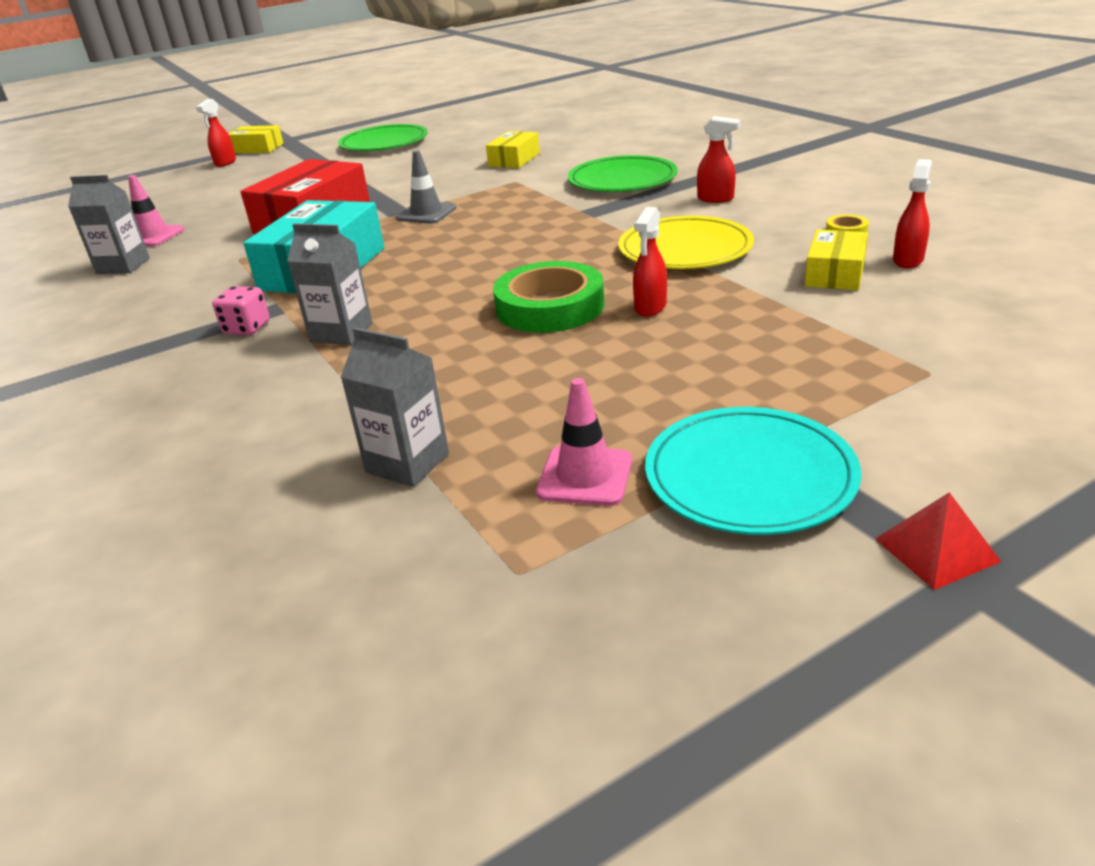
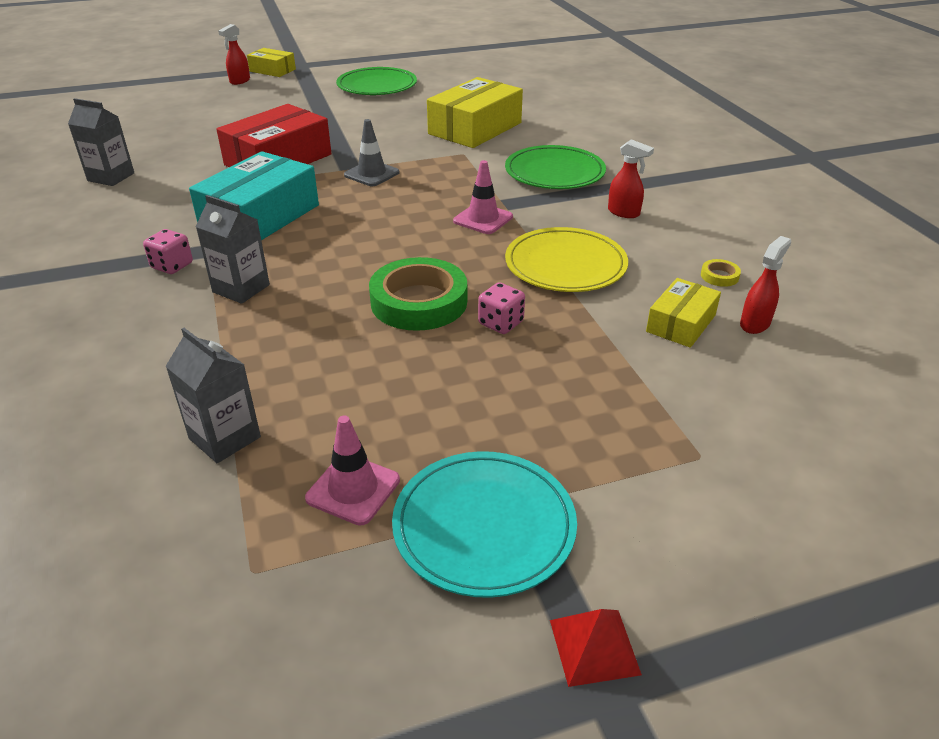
camera: 10 degrees right, 5 degrees up
pink traffic cone [128,175,185,247] -> pink traffic cone moved to [453,160,513,234]
yellow box [486,131,540,168] -> yellow box [427,77,523,148], size x1.83
red spray bottle [633,207,667,317] -> pink dice [478,282,525,334]

